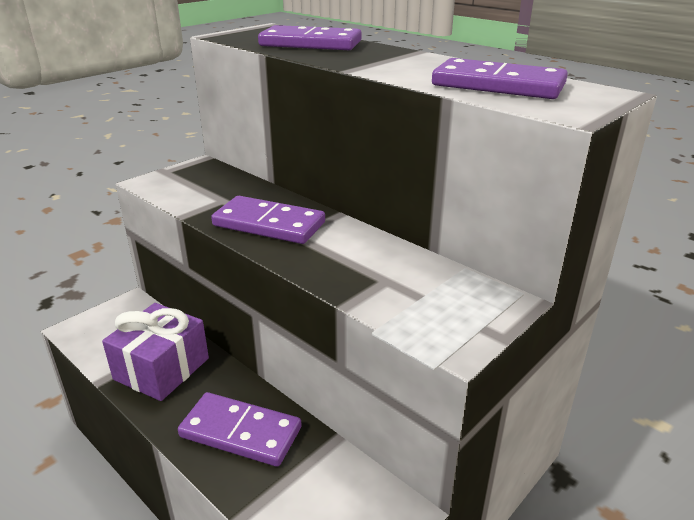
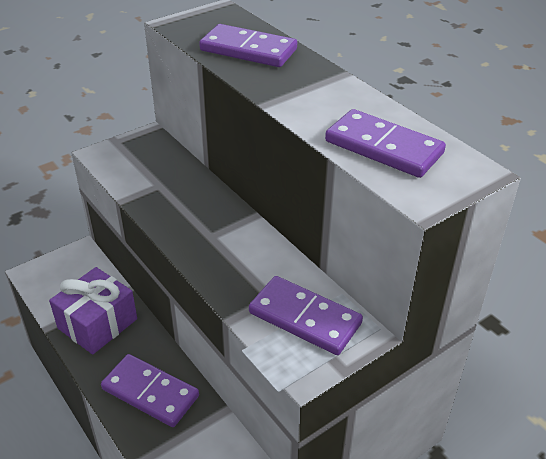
camera: 10 degrees right, 10 degrees up
purple domino [211,196,325,244] -> purple domino moved to [249,276,363,355]

